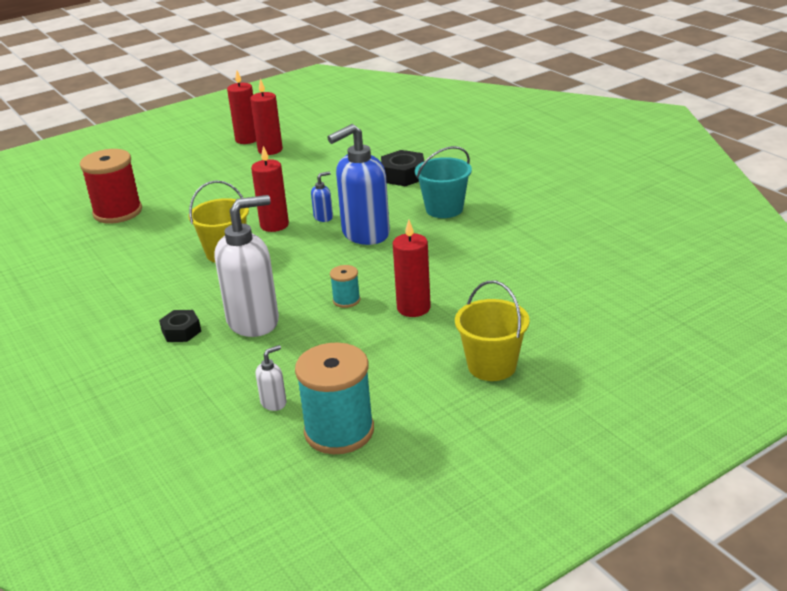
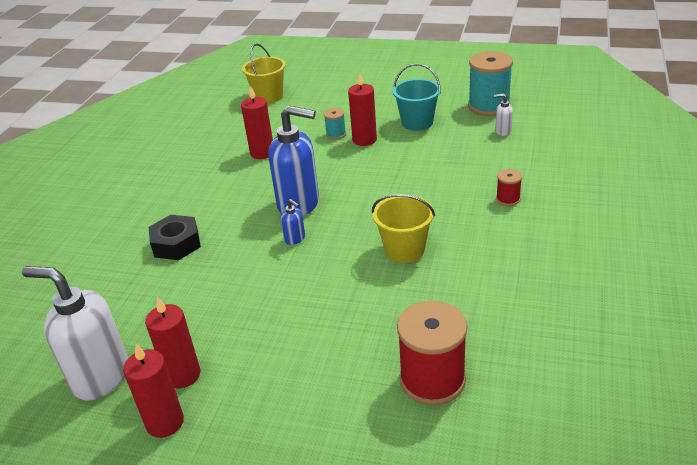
camera: 130 degrees left, 5 degrees up
black nut [159,310,201,342] -> red spool [496,169,522,206]
white soap dispenser [215,195,279,337] -> white soap dispenser moved to [22,266,128,401]
red candle [251,146,289,232] -> red candle moved to [241,86,273,159]
blue soap dispenser [311,171,333,222] -> blue soap dispenser turned 150 degrees counterclockwise [281,199,305,245]
turquoise spool [330,265,360,308] -> turquoise spool moved to [324,108,346,139]
turquoise bucket [415,146,472,218] -> turquoise bucket moved to [393,64,441,131]
yellow bucket [455,281,530,381] -> yellow bucket moved to [242,44,286,104]

